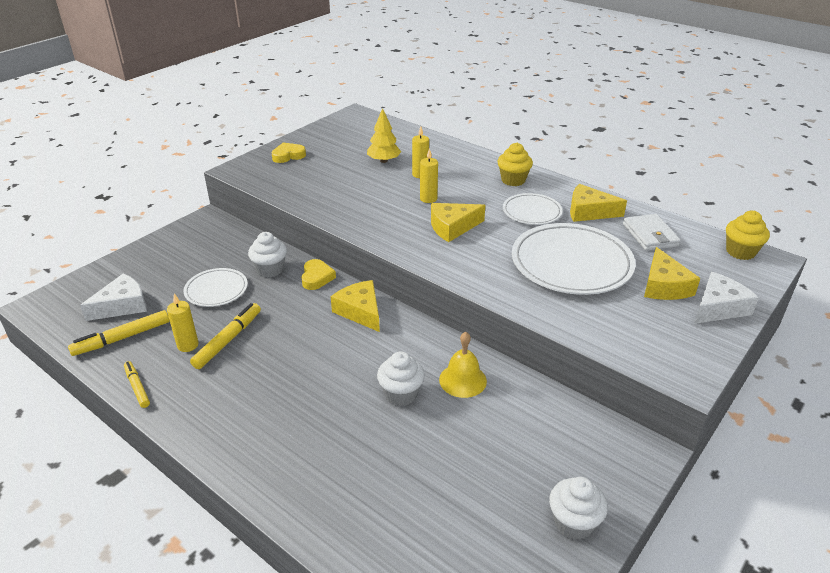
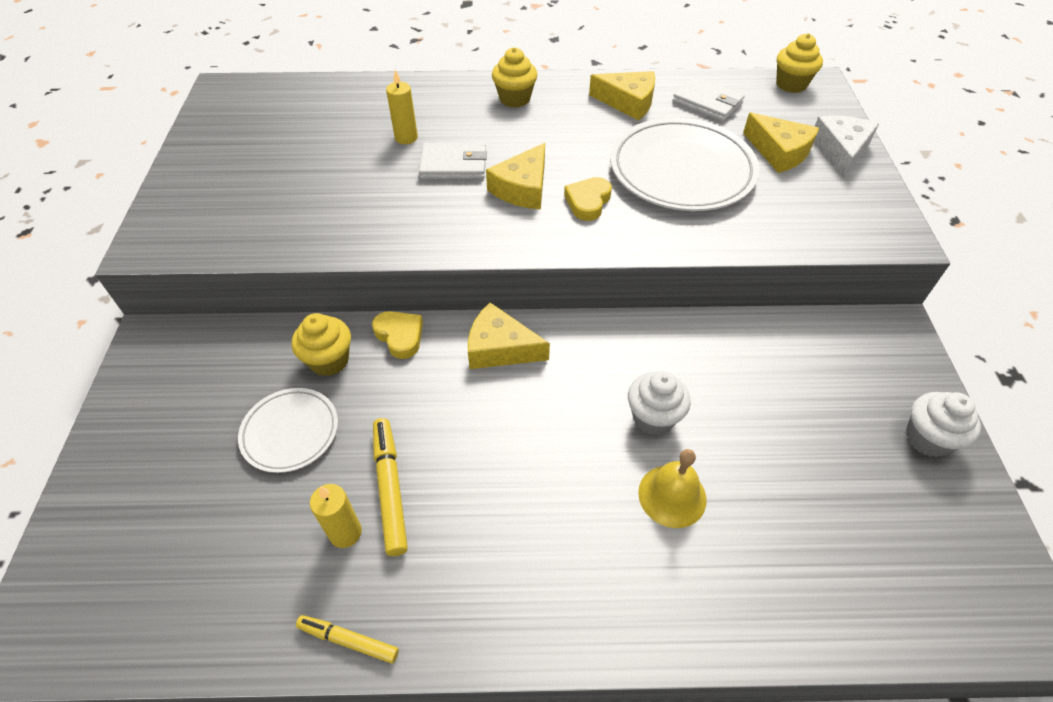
camera: 40 degrees left, 15 degrees up
yellow marker [68,310,169,356] -> none
white cheese [80,274,147,321] -> none
white cupcake [248,232,287,278] -> yellow cupcake [292,313,351,376]
yellow heart [271,142,306,163] -> yellow heart moved to [564,177,612,221]
yellow tree [367,108,401,163] -> none
yellow candle [420,148,438,203] -> white wallet [419,143,487,179]
yellow bell [439,332,487,398] -> yellow bell moved to [638,449,707,528]
white plate [503,193,563,225] -> none
yellow cheese [570,184,627,222] -> yellow cheese turned 135 degrees counterclockwise [589,71,655,121]

